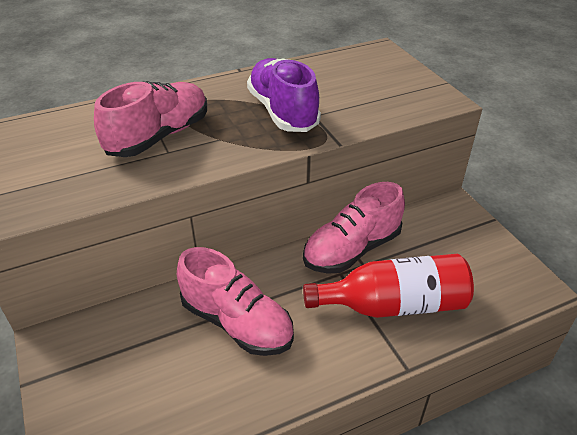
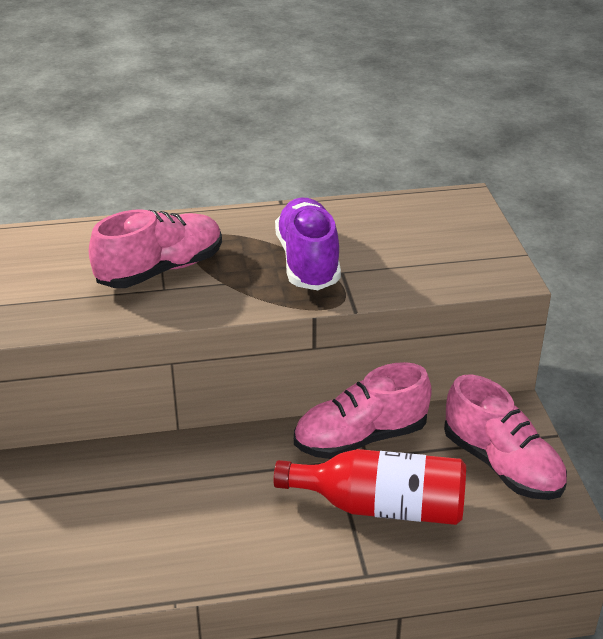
camera: 15 degrees right, 5 degrees down
pink shoe [177,247,294,356] -> pink shoe moved to [444,375,567,500]

